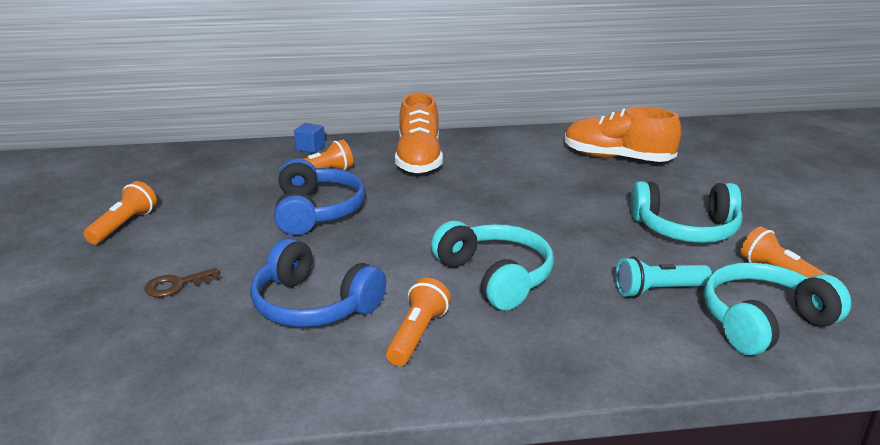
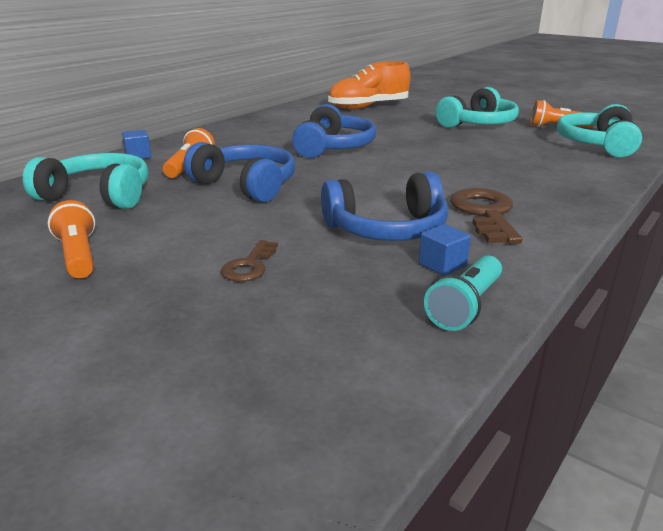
camera: 45 degrees left, 0 degrees up
orange flashlight [386,278,451,366] -> brown key [450,188,522,244]
orange shoe [395,92,443,174] -> none
turquoise headphones [431,221,554,310] -> turquoise headphones moved to [23,153,149,209]
turquoise flashlight [615,257,712,298] -> turquoise flashlight moved to [424,255,502,331]
none -> blue headphones [292,104,376,158]
none -> blue cube [419,224,471,276]

